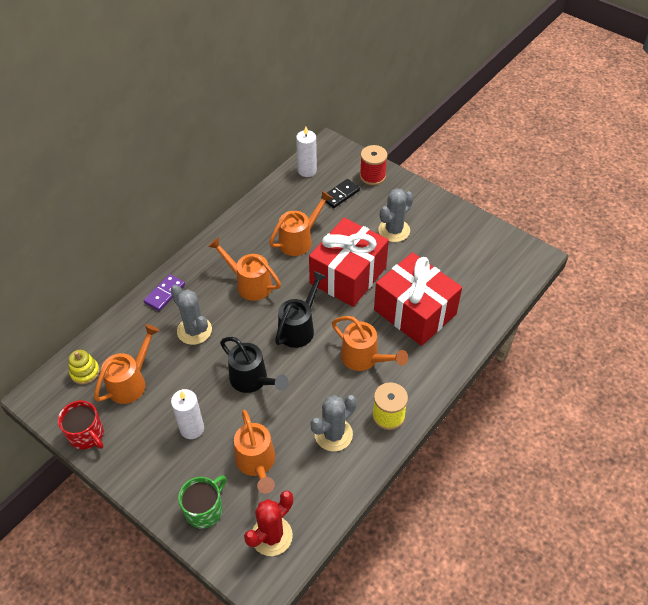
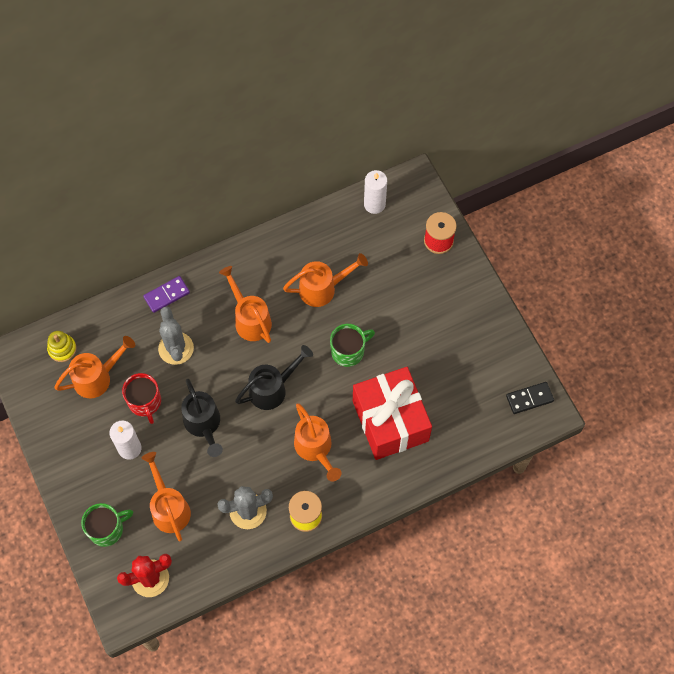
camera: 25 degrees right, 15 degrees up
red mug [58,400,104,449] -> red mug moved to [122,373,161,424]
orange watering can [234,410,275,494] -> orange watering can turned 150 degrees clockwise [141,452,191,541]
red gift [309,218,389,307] -> green mug [330,324,375,367]
black domino [321,179,360,208] -> black domino moved to [506,382,554,414]
grey cactus [378,188,413,242] -> none

